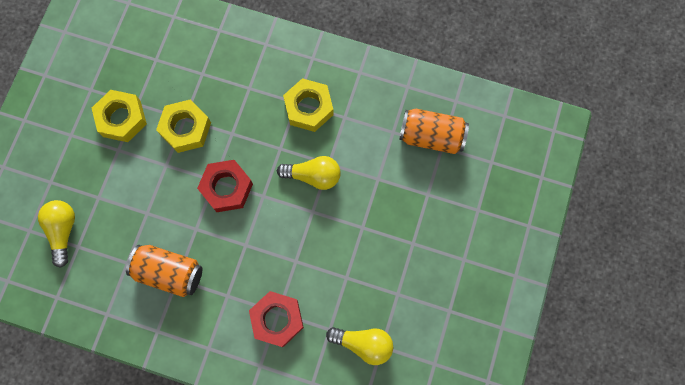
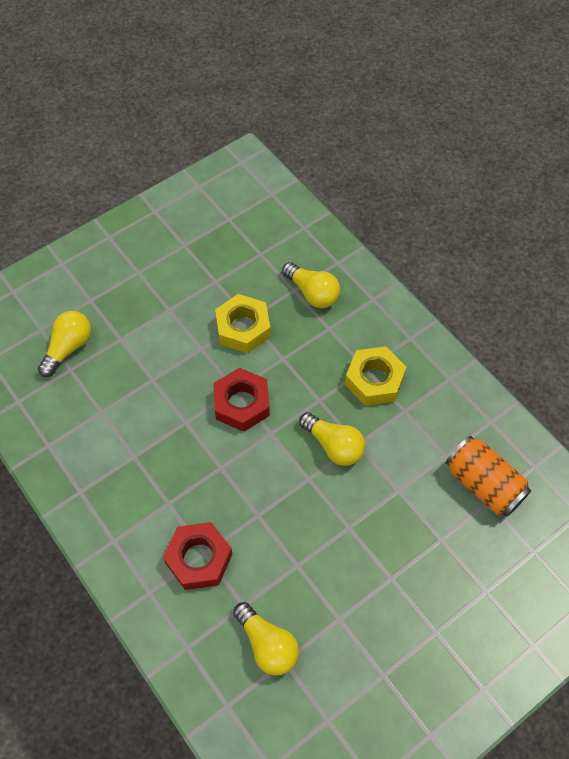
camera: 35 degrees right, 15 degrees down
yellow nut [92,90,147,142] -> none
orange can [126,245,203,297] -> none
none -> yellow light bulb [282,262,340,308]

